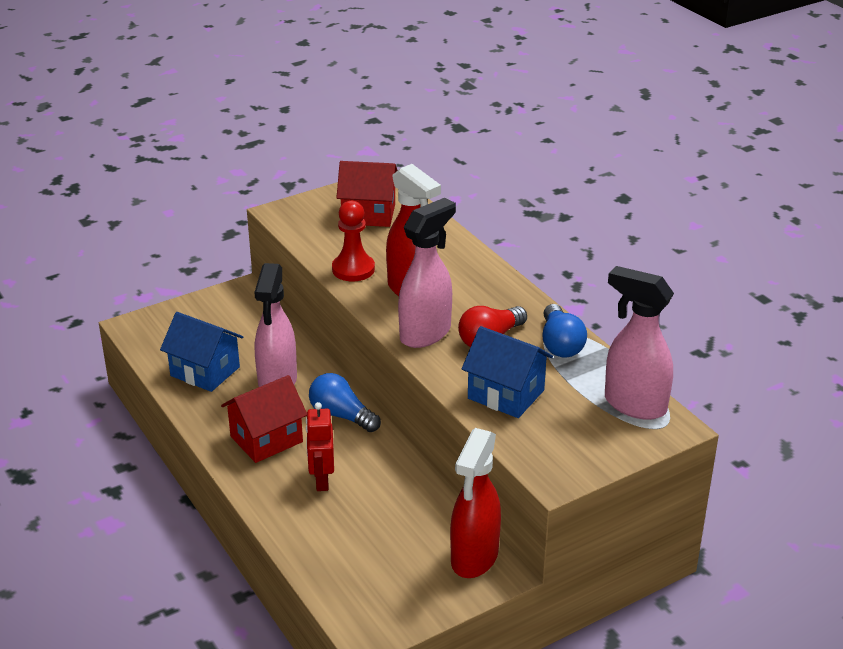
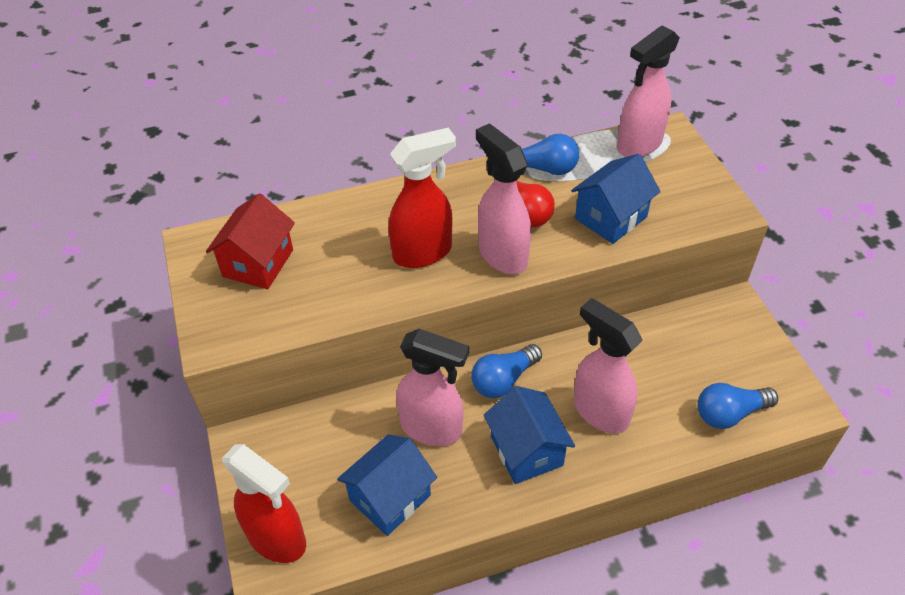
camera: 75 degrees left, 15 degrees up
red house [221,375,307,463] -> blue house [484,386,575,484]
red robot [306,402,334,491] -> pink spray bottle [574,298,643,434]
red pawn [332,201,375,281] -> none
red spray bottle [450,428,501,578] -> red spray bottle moved to [222,444,306,563]
none -> blue light bulb [697,383,778,429]

